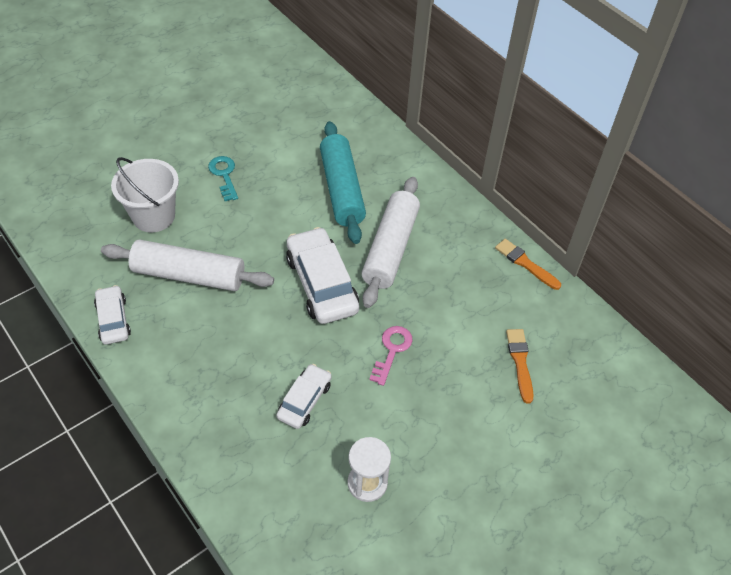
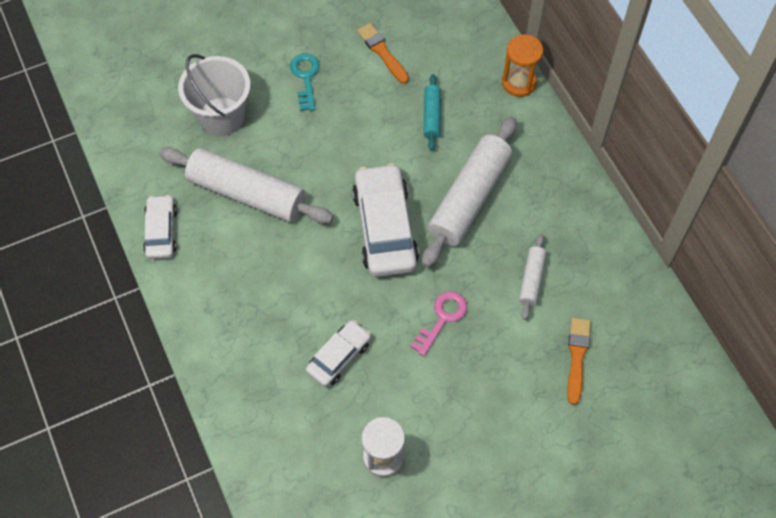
camera: 15 degrees right, 10 degrees up
turquoise rolling pin [320,121,366,244] -> turquoise rolling pin [423,74,441,151], size x0.48
orange brush [495,239,561,290] -> orange brush moved to [357,23,409,84]
none -> orange hourglass [502,34,543,97]
none -> white rolling pin [519,234,547,320]

